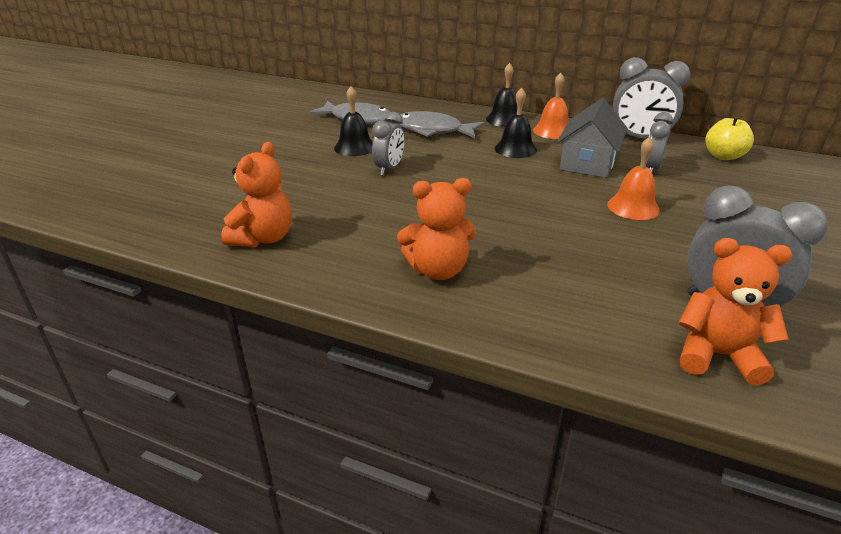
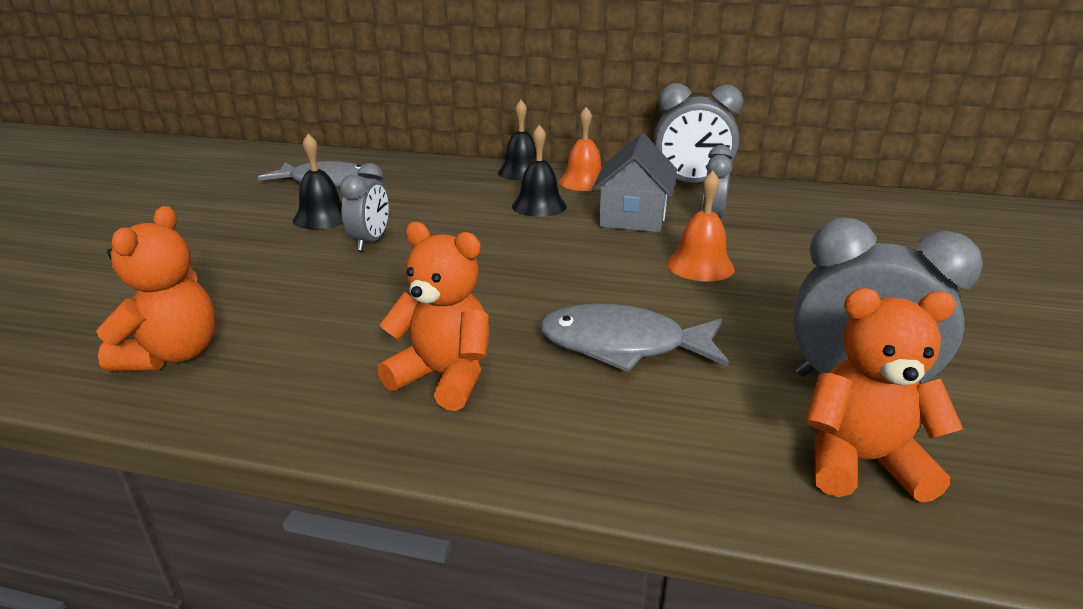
camera: 10 degrees left, 5 degrees down
grey fish [397,111,484,138] -> grey fish moved to [540,303,729,372]
orange teddy bear [397,178,476,280] -> orange teddy bear turned 135 degrees counterclockwise [377,222,489,411]
yellow apple [705,116,754,160] -> none

